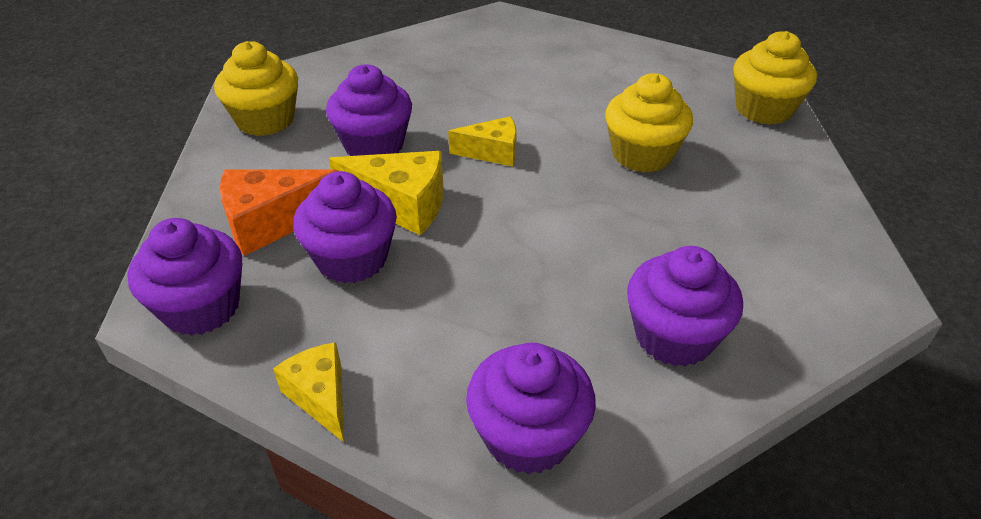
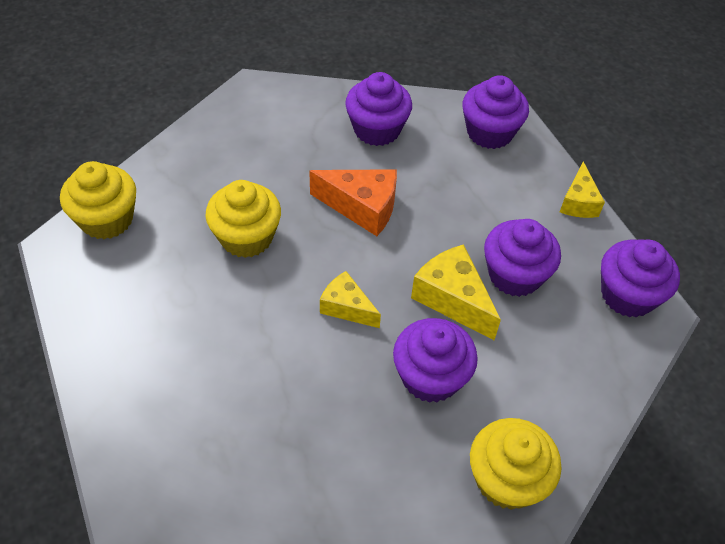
camera: 145 degrees left, 10 degrees up
orange cheese [220,169,339,256] -> orange cheese moved to [309,169,397,236]

